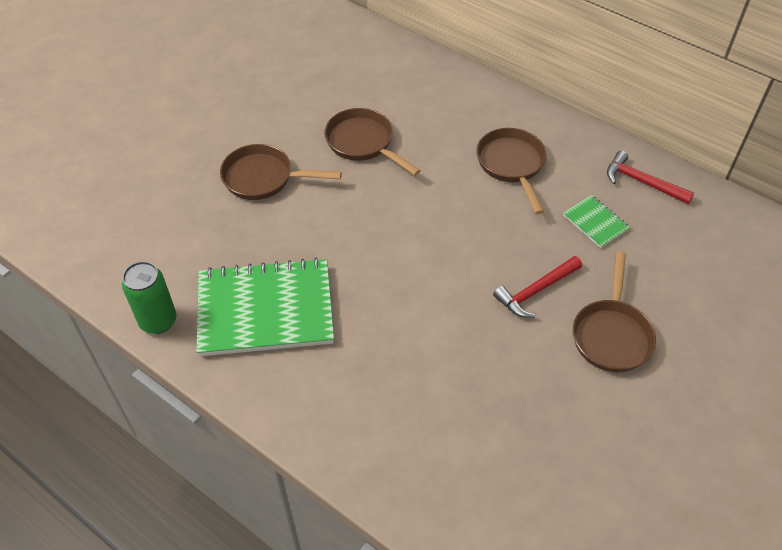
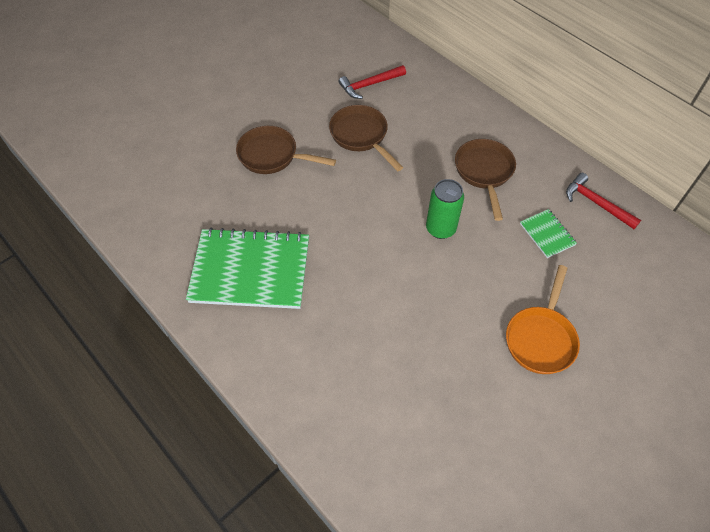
camera: 10 degrees right, 5 degrees up
green can [122,261,177,334] -> green can moved to [426,179,464,239]
red hammer [493,256,582,318] -> red hammer moved to [339,65,406,99]
brown pan [573,252,656,372] -> orange pan [506,265,580,374]

